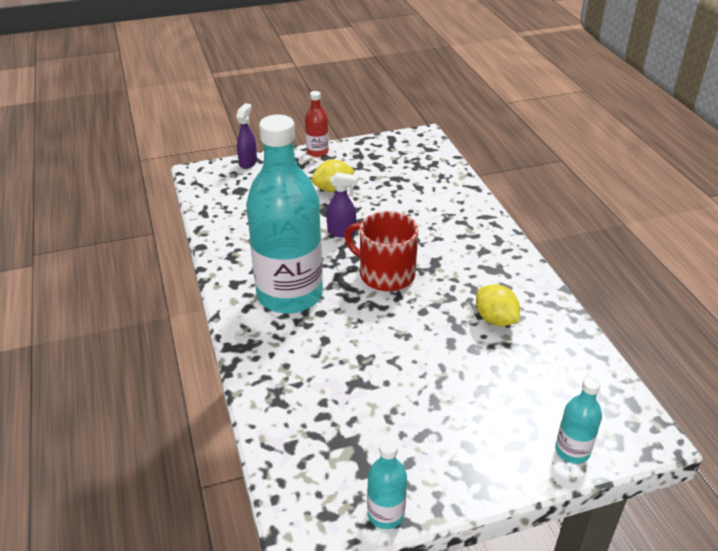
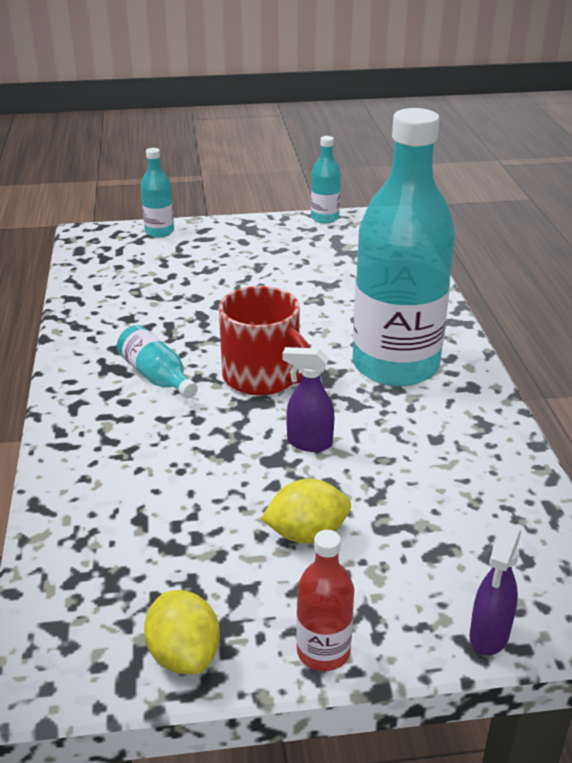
camera: 170 degrees left, 5 degrees down
yellow lemon [476,284,520,326] -> yellow lemon moved to [144,590,220,674]
none -> turquoise bottle [117,325,198,398]

